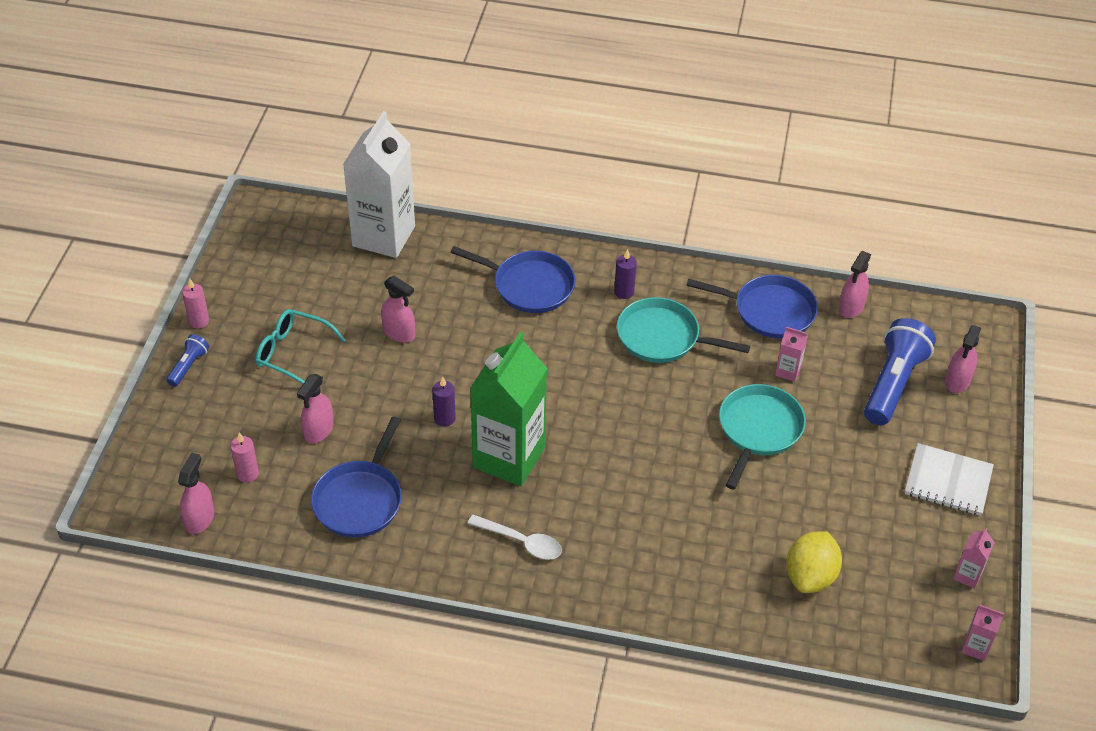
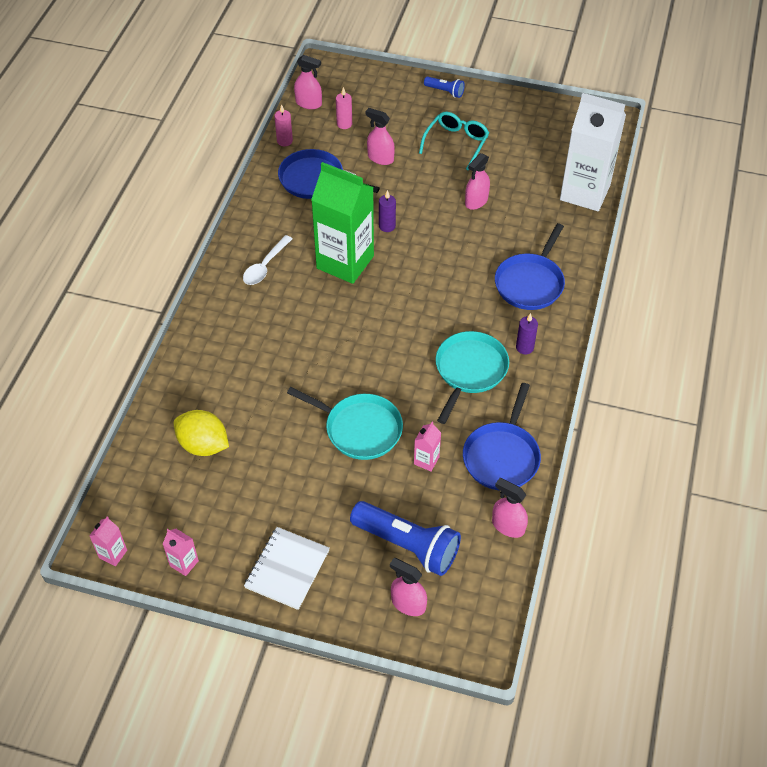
camera: 95 degrees right, 5 degrees up
pink candle [182,279,209,329] -> pink candle moved to [274,104,293,146]

